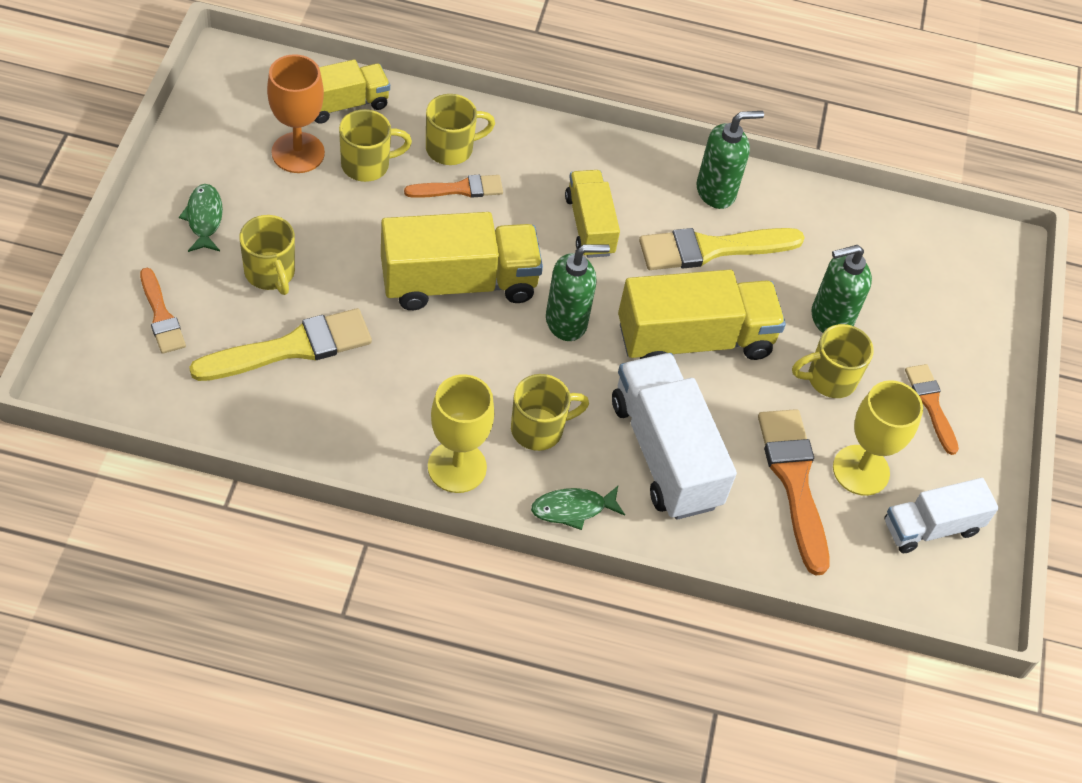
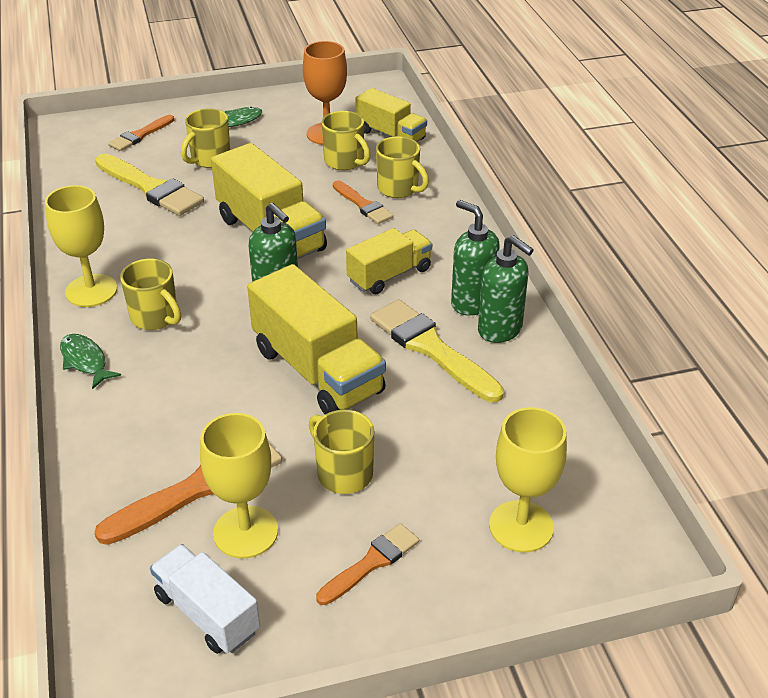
camera: 70 degrees right, 15 degrees down
white truck [612,353,737,520] -> none
green soap dispenser [811,245,872,333] -> green soap dispenser moved to [451,200,500,316]
none -> yellow goblet [489,407,567,553]

